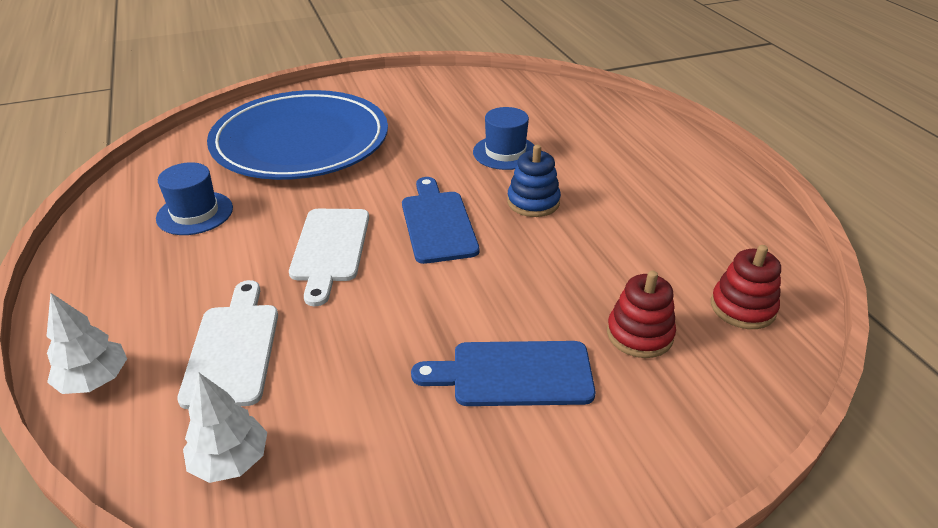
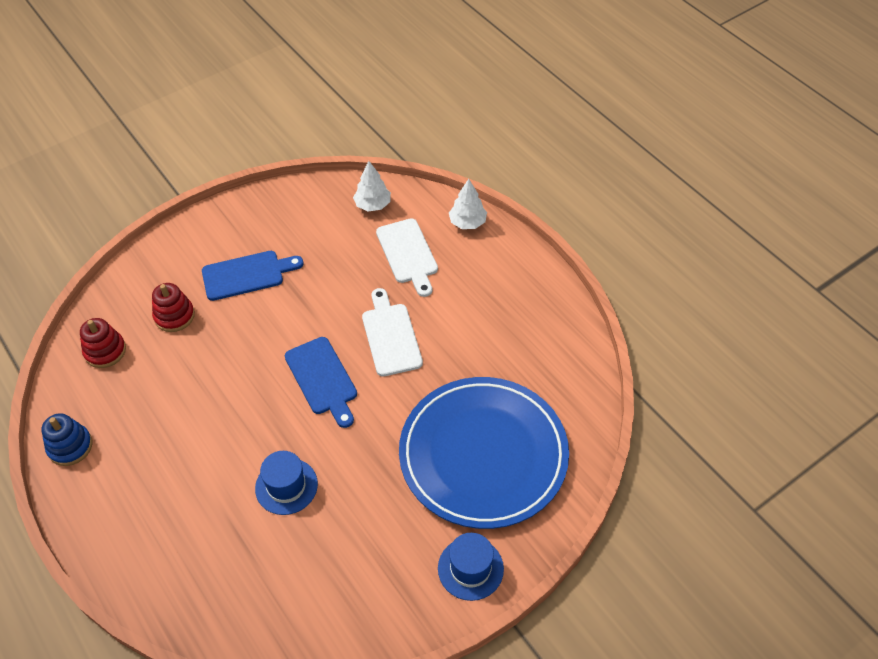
camera: 165 degrees right, 15 degrees up
blue hat [156,162,233,235] -> blue hat moved to [438,533,504,601]
blue stacking toy [507,145,561,217] -> blue stacking toy moved to [41,413,92,466]

